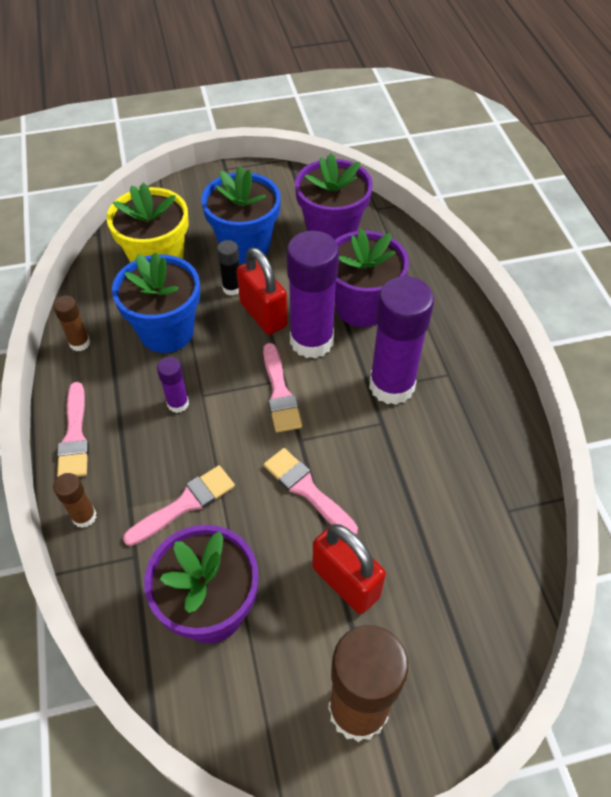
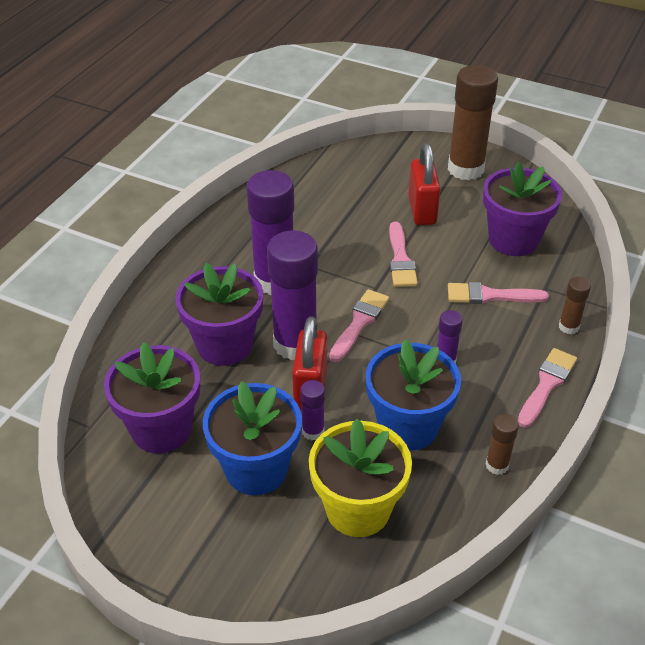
camera: 140 degrees left, 10 degrees down
black glue stick [217,240,239,296] -> purple glue stick [300,380,325,440]

